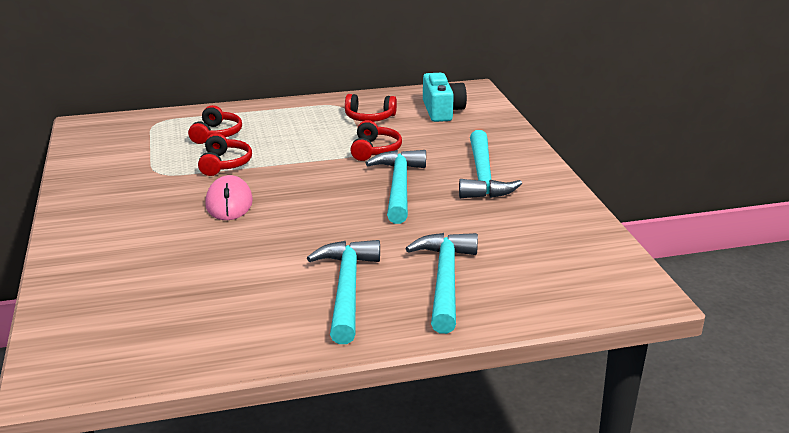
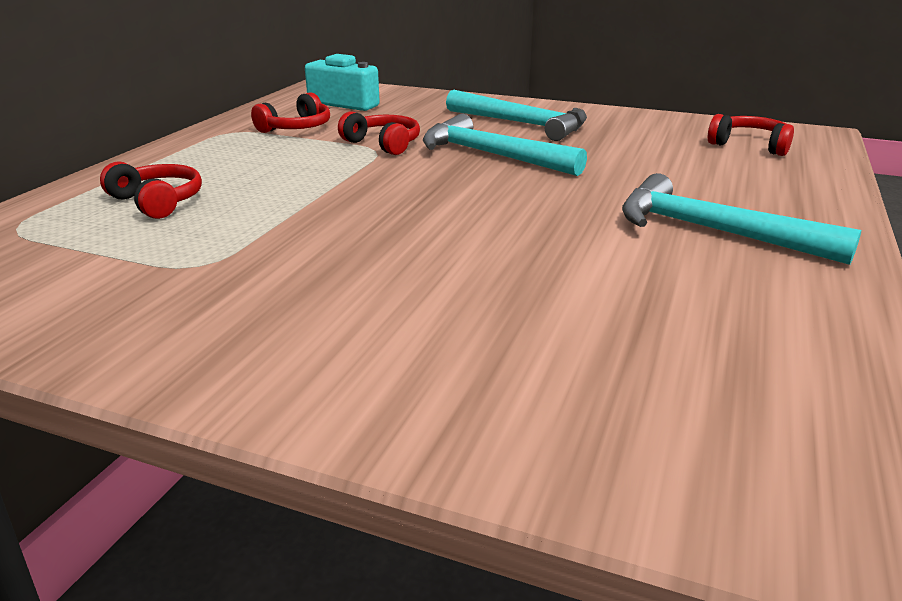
camera: 55 degrees left, 0 degrees up
red headphones [198,133,252,176] -> red headphones moved to [708,114,794,156]
pink mouse [205,175,253,220] -> none
turquoise hammer [405,233,478,334] -> none

